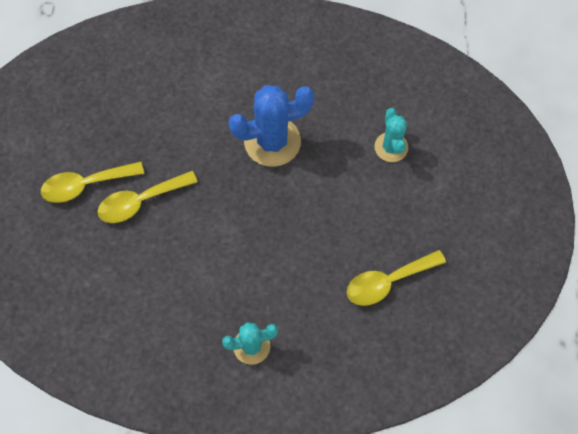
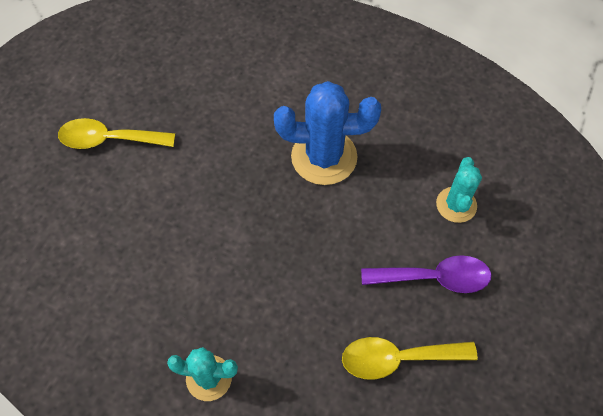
camera: 20 degrees right, 5 degrees down
yellow spoon [97,171,198,223] -> none
none -> purple spoon [361,255,491,293]

